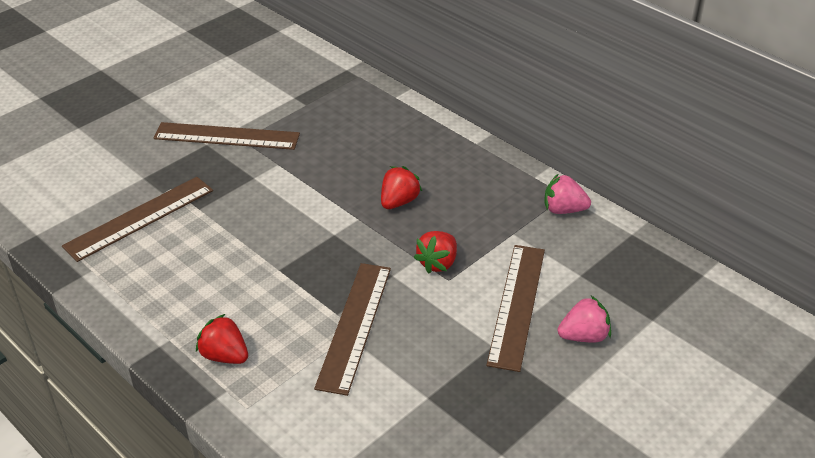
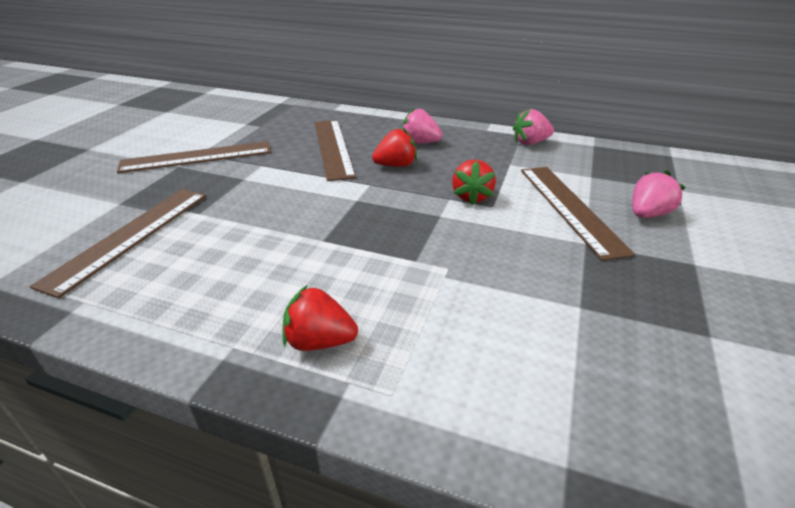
camera: 25 degrees left, 5 degrees down
brown ruler [314,263,391,396] -> brown ruler moved to [314,120,356,181]
red strawberry [381,166,422,209] -> red strawberry turned 60 degrees clockwise [372,128,417,167]
none -> pink strawberry [402,107,442,144]

